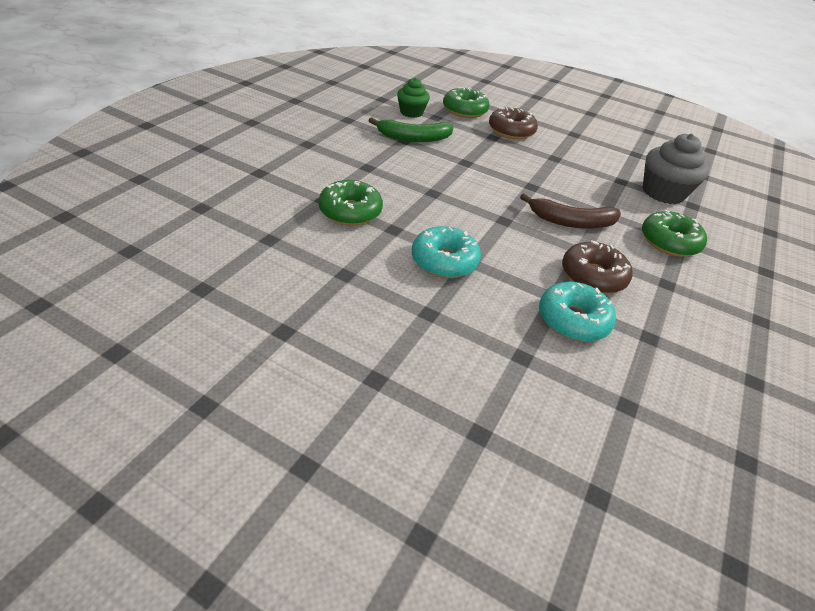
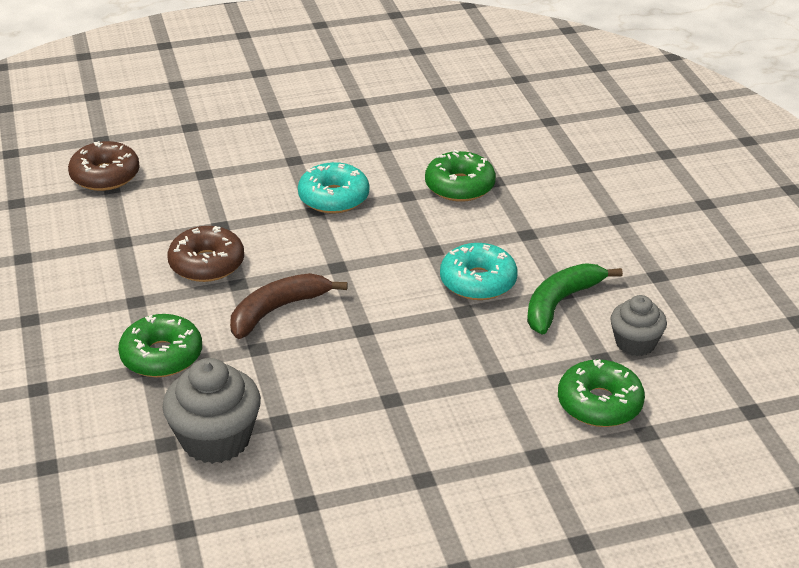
camera: 140 degrees right, 5 degrees down
green cupcake [397,78,430,118] -> grey cupcake [610,295,667,356]
brown donut [489,106,538,140] -> brown donut moved to [68,141,140,191]
turquoise donut [539,282,616,342] -> turquoise donut moved to [440,243,518,300]

